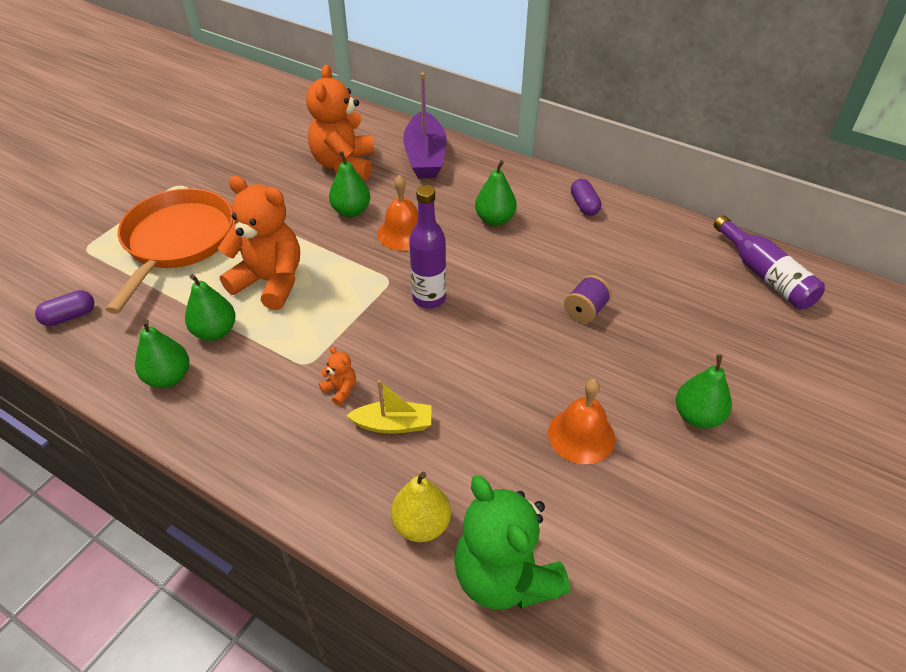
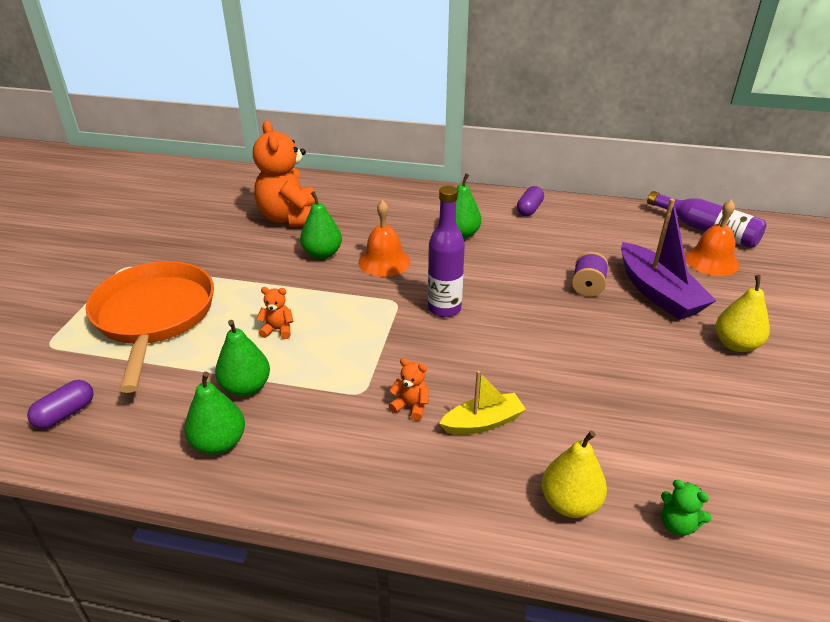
camera: 20 degrees left, 10 degrees down
orange teddy bear [218,176,300,310] -> orange teddy bear [256,287,293,339], size x0.41
purple boat [403,72,447,178] -> purple boat moved to [621,198,716,320]
green teddy bear [454,475,570,610] -> green teddy bear [661,480,712,536], size x0.41
orange bell [548,379,615,464] -> orange bell moved to [685,199,739,276]
purple capsule [571,179,601,216] -> purple capsule turned 60 degrees clockwise [517,186,544,216]
green pear [676,354,732,428] -> yellow pear [716,275,770,352]

